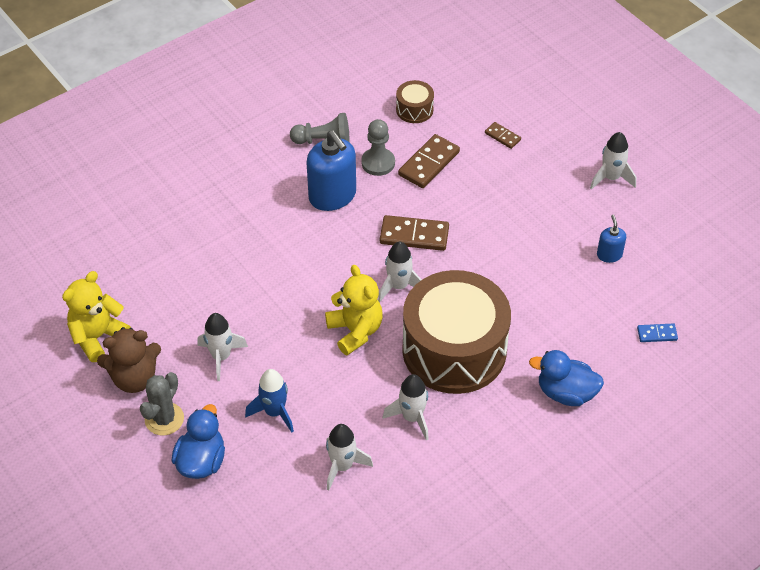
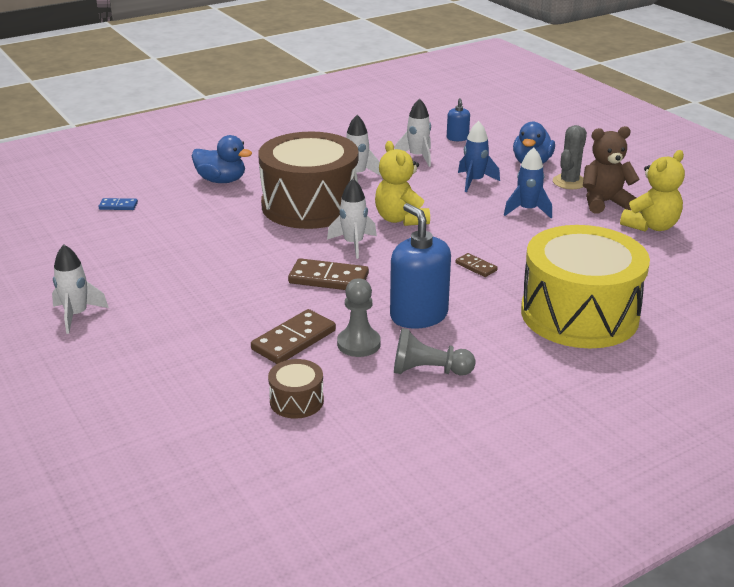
camera: 175 degrees left, 20 degrees down
white rocket [197,313,248,381] -> blue rocket [504,147,552,218]
brown domino [485,122,521,149] -> brown domino moved to [455,253,498,277]
blue soap dispenser [597,215,626,263] -> blue soap dispenser moved to [447,98,470,141]
none -> yellow drum [521,225,650,348]

